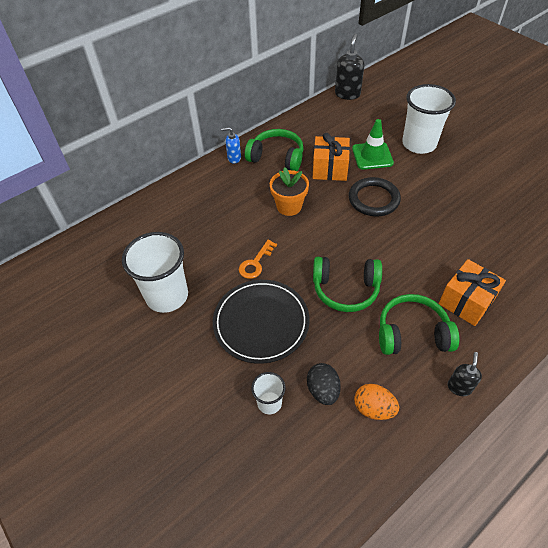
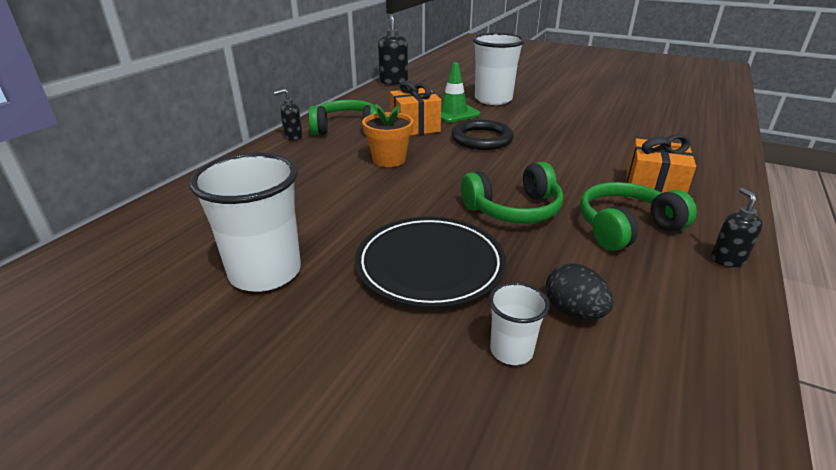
camera: 25 degrees left, 20 degrees down
blue soap dispenser [221,127,241,164] -> black soap dispenser [274,89,303,140]
orange key [239,240,277,279] -> none
orange egg [354,384,399,420] -> none

